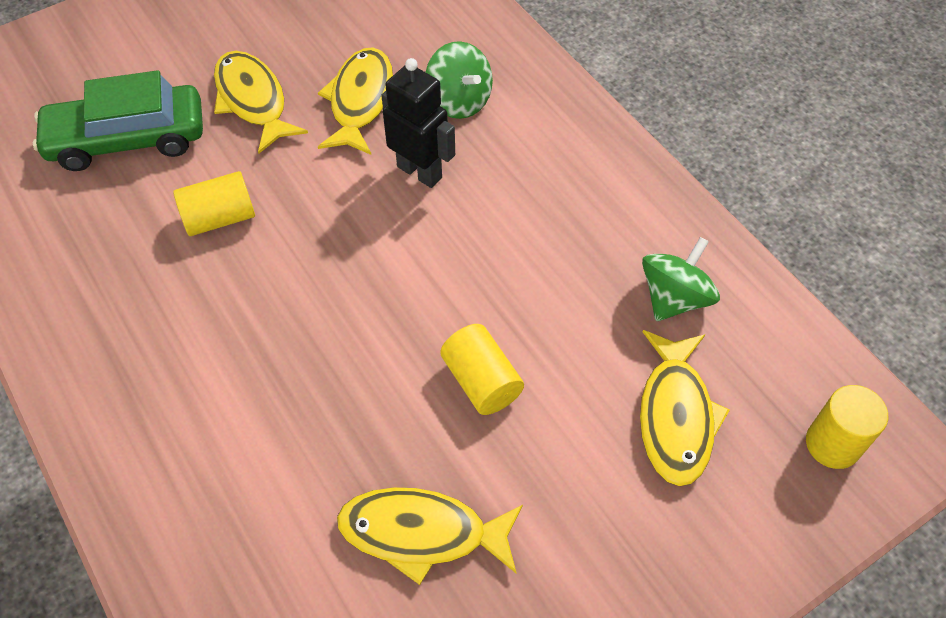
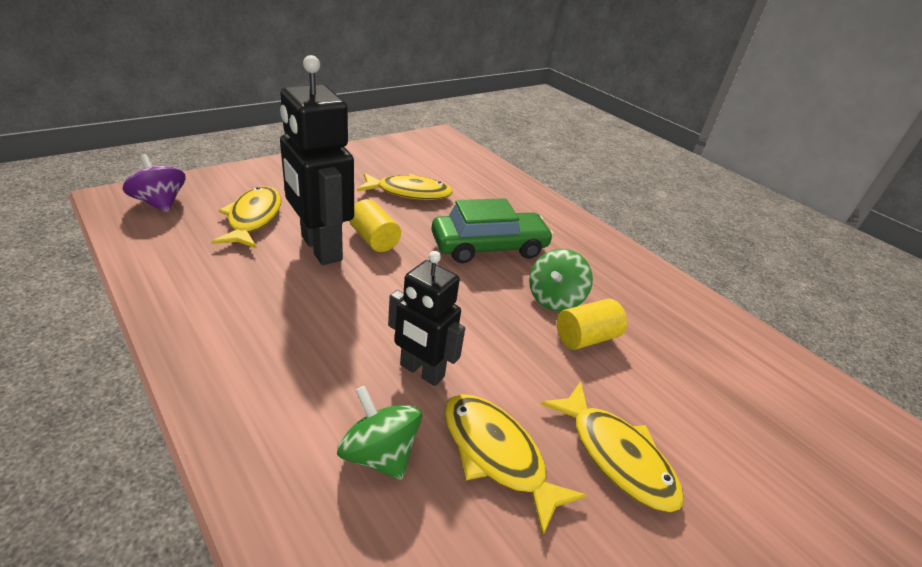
camera: 170 degrees right, 20 degrees down
green car [33,70,203,171] -> green car moved to [432,198,554,263]
yellow fish [318,47,393,155] -> yellow fish turned 135 degrees clockwise [444,394,587,536]
green spinning top [642,237,720,321] -> green spinning top moved to [529,249,593,311]
yellow cylinder [806,385,888,469] -> purple spinning top [123,154,185,212]
none -> black robot [280,55,354,265]

